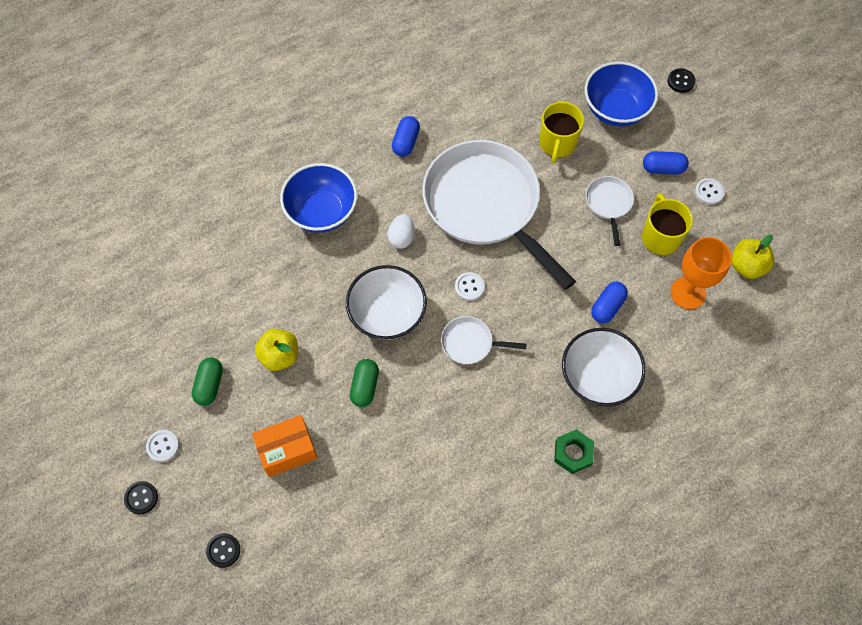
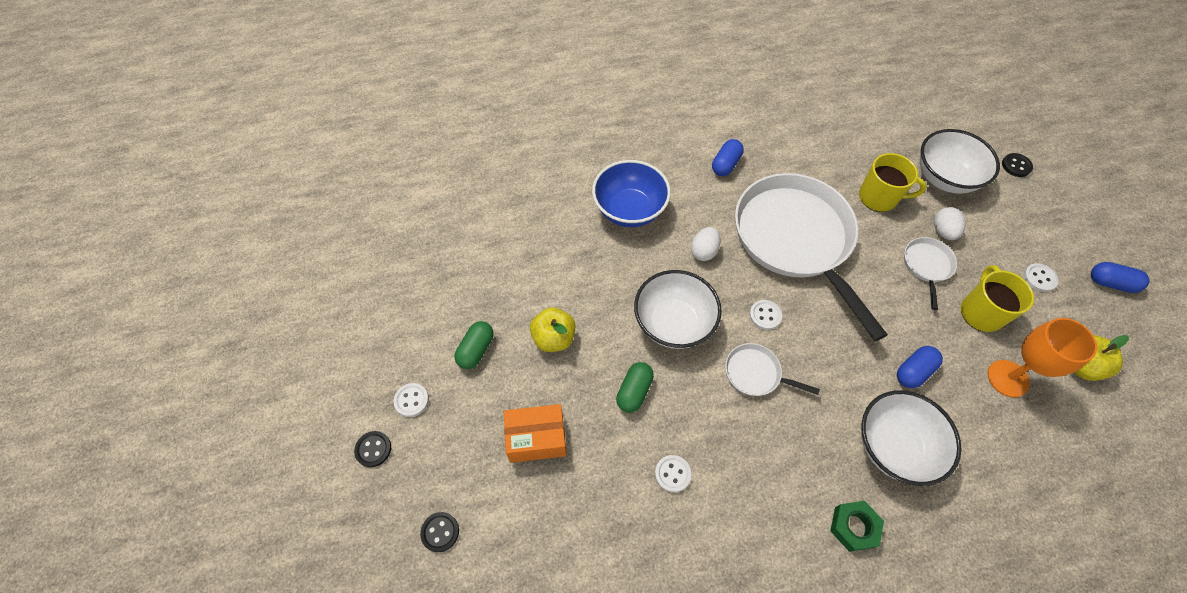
camera: 15 degrees right, 5 degrees down
yellow mug [539,102,584,163] -> yellow mug turned 105 degrees counterclockwise [859,153,927,212]
blue bowl [585,62,658,126] -> white bowl [920,129,1000,194]
blue capsule [643,151,689,175] -> blue capsule moved to [1091,262,1150,293]
none -> white button [655,455,691,492]
none -> white egg [934,207,966,240]

